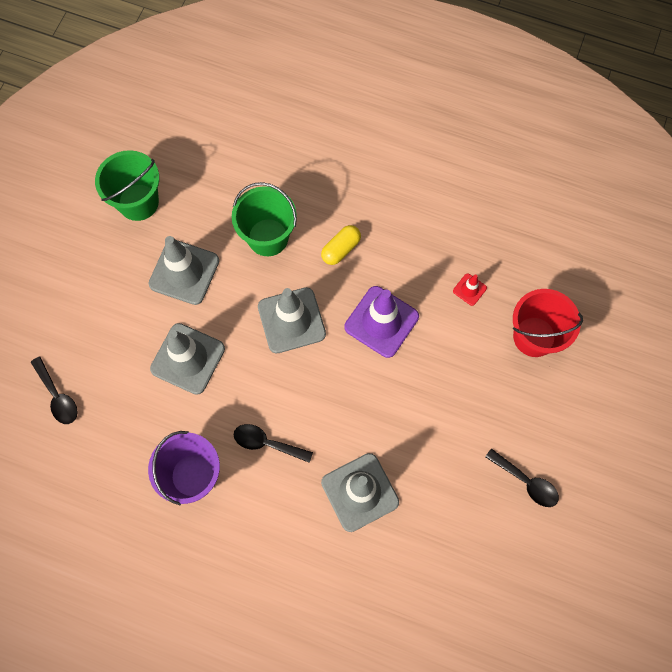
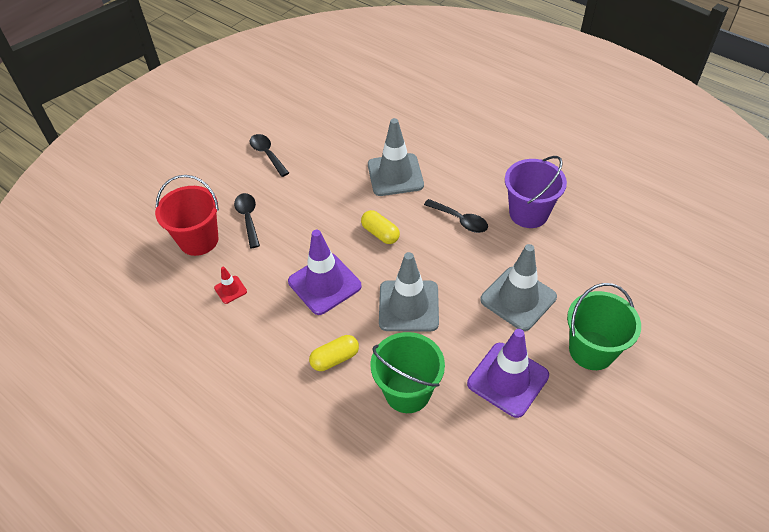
camera: 160 degrees left, 20 degrees down
black spoon [31,357,78,424] -> black spoon moved to [234,193,260,248]
green bucket [95,150,159,221] -> green bucket moved to [567,283,641,370]
grey traffic cone [149,236,219,305] -> purple traffic cone [467,329,549,418]
none -> yellow capsule [361,210,400,244]

